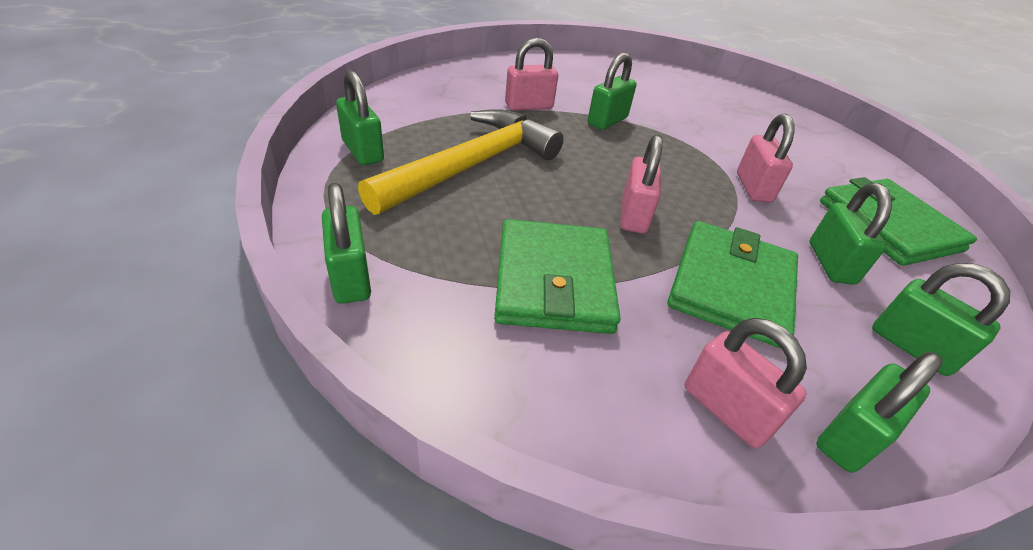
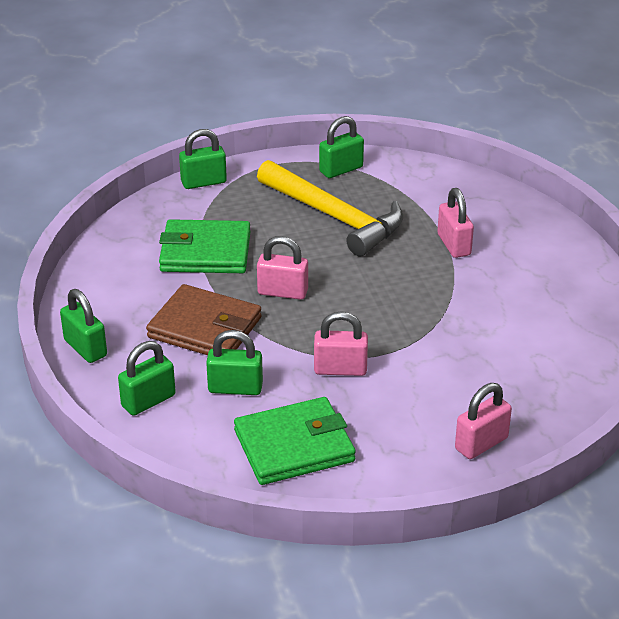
camera: 95 degrees right, 5 degrees down
green padlock [588,53,636,130] -> none
green wallet [668,221,798,348] -> brown wallet [146,284,262,355]
pink padlock [684,318,807,448] -> pink padlock moved to [455,383,512,459]

